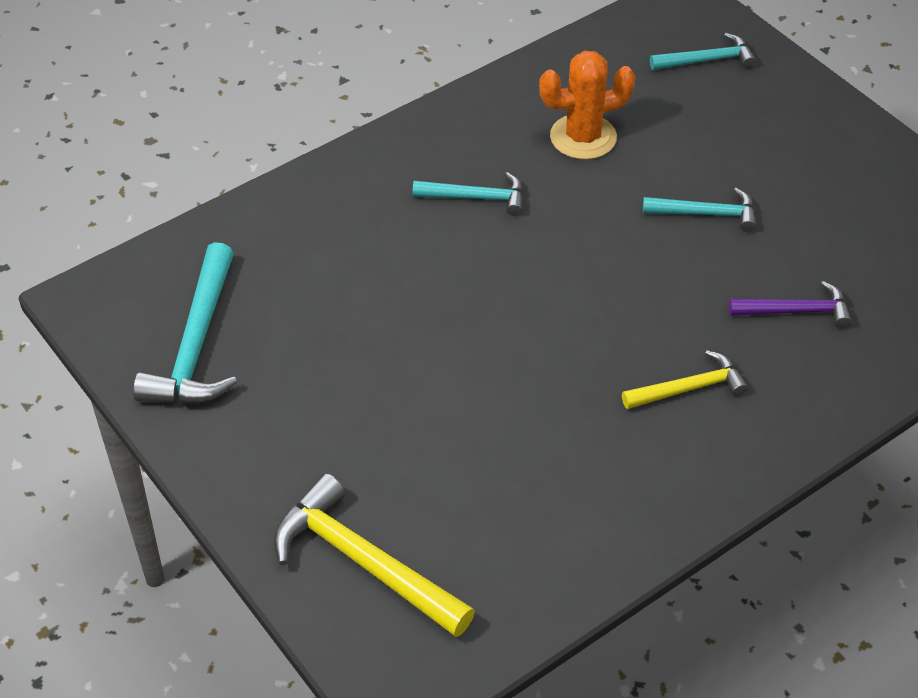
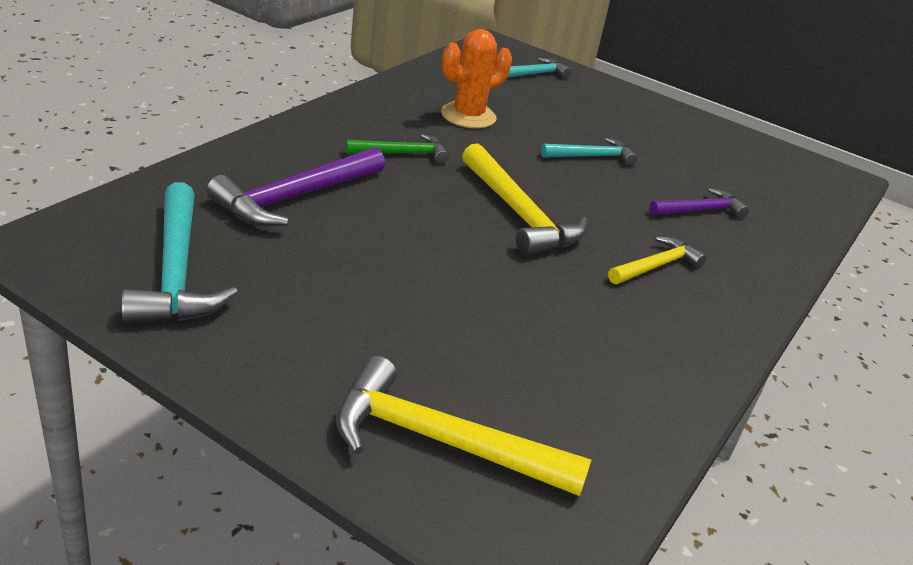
camera: 25 degrees left, 15 degrees down
turquoise hammer [413,172,524,216] -> green hammer [345,134,449,164]
none -> purple hammer [206,147,385,226]
none -> yellow hammer [462,143,587,256]

